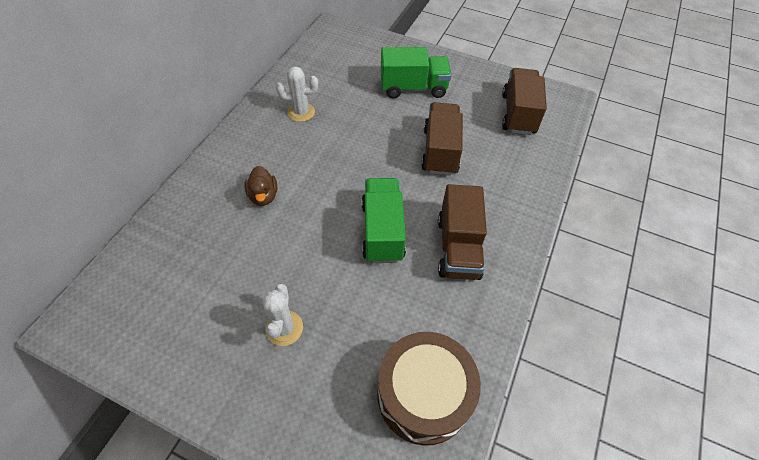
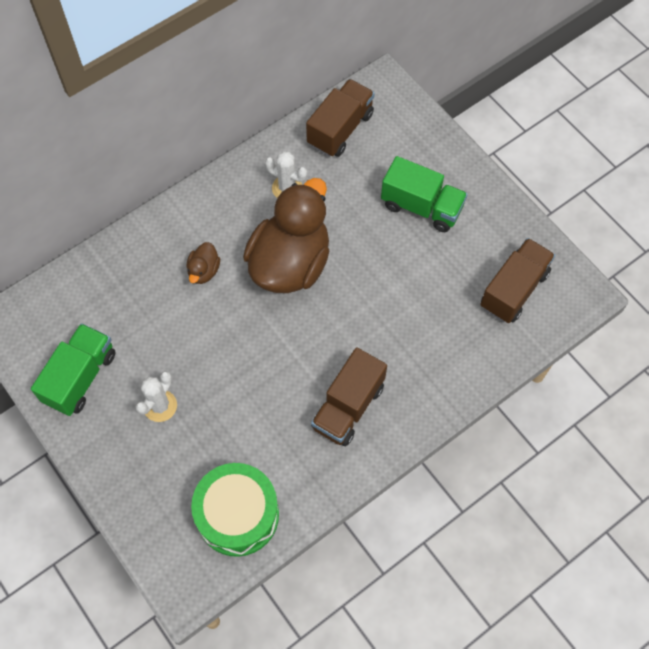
camera: 30 degrees right, 10 degrees up
green truck [362,178,406,263] -> green truck moved to [31,323,116,416]
brown drum [377,332,481,446] -> green drum [191,463,279,557]
brown truck [421,102,463,176] -> brown truck moved to [306,79,375,157]
none -> brown duck [243,178,329,293]

